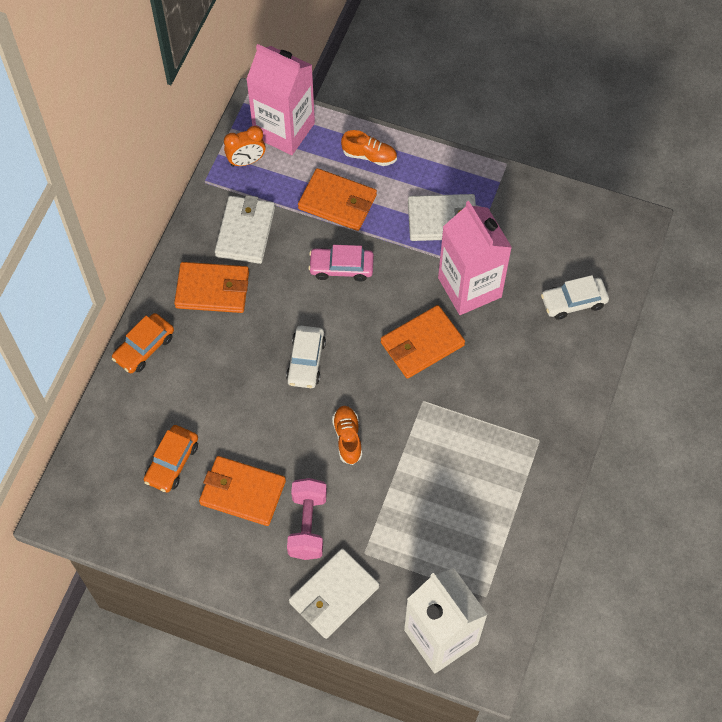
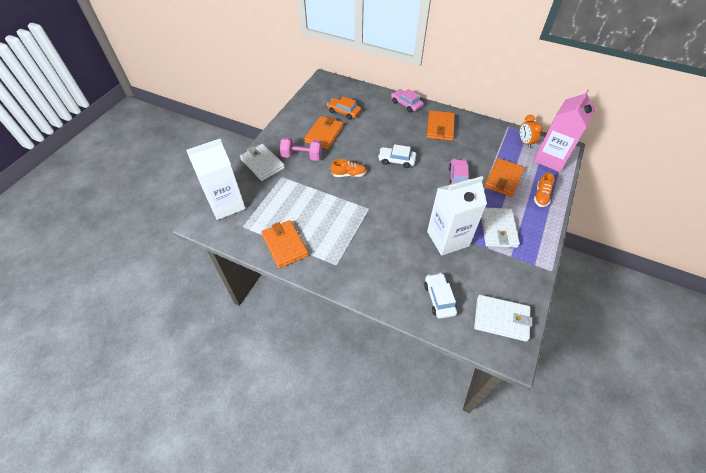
camera: 95 degrees right, 10 degrees down
orange car [112,313,174,373] -> pink car [391,89,423,112]
white wallet [215,195,275,264] -> white wallet moved to [474,295,532,342]
orange wallet [381,305,465,379] -> orange wallet moved to [261,220,309,268]
pink carton [438,201,512,315] -> white carton [427,176,487,256]

